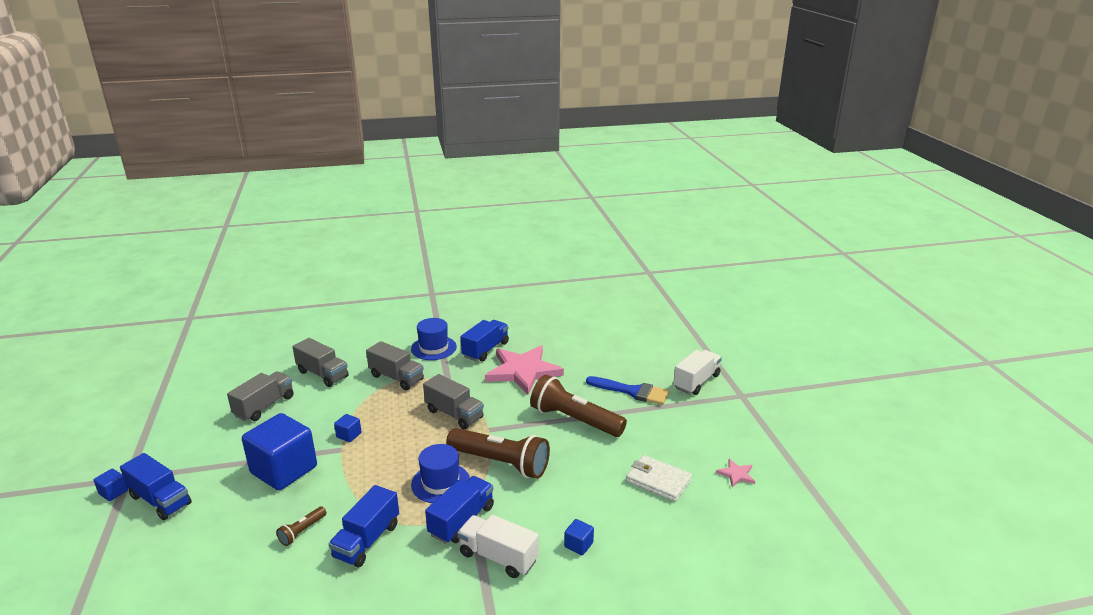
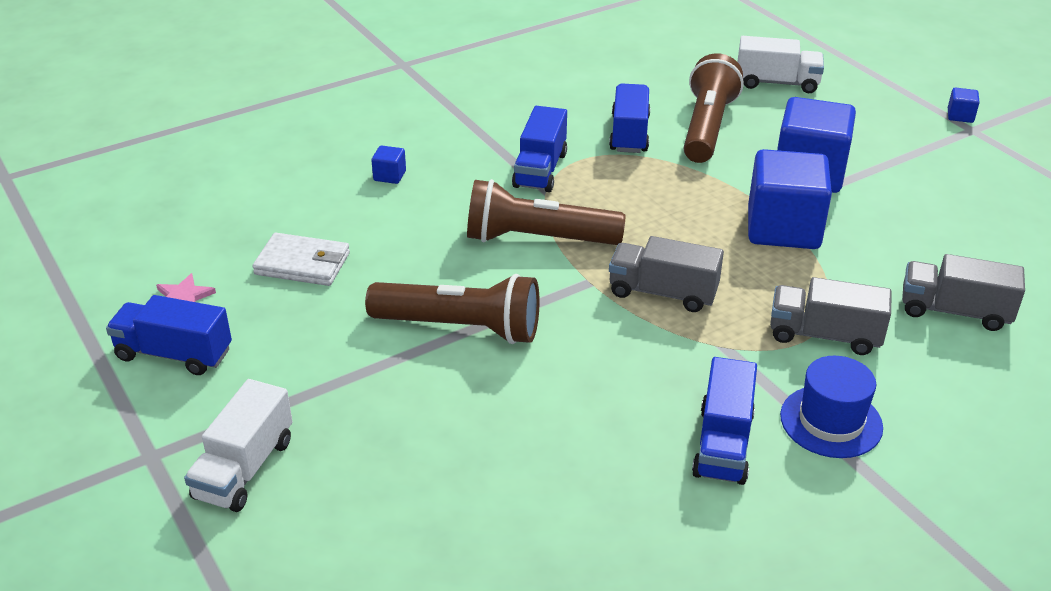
camera: 160 degrees right, 10 degrees up
blue truck [120,453,192,520] -> blue truck moved to [106,295,232,375]
grey truck [227,371,294,421] -> none
brown flashlight [276,506,326,546] -> brown flashlight [684,53,743,163], size x2.27
blue cube [334,414,362,442] -> blue cube [748,149,832,249], size x2.47
blue hat [411,444,470,503] -> none
white truck [457,514,539,578] -> white truck moved to [737,36,824,93]
pink star [485,345,564,395] -> none
blue brush [586,376,669,405] -> none

